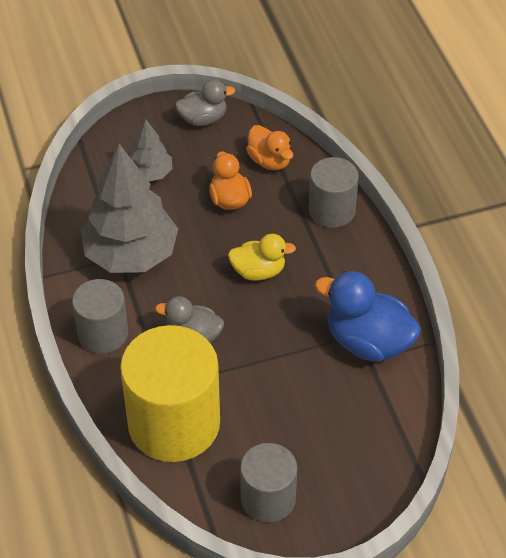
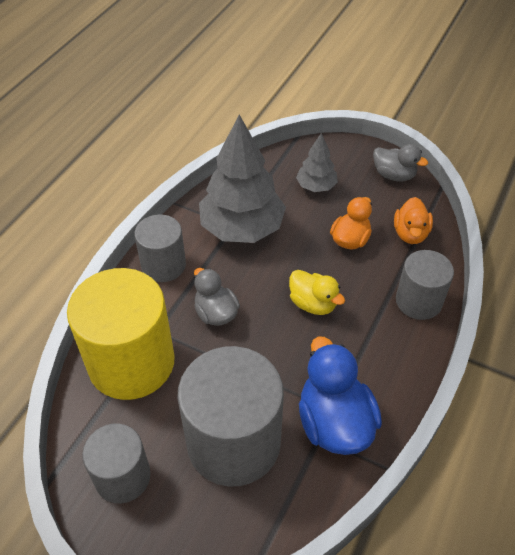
camera: 45 degrees right, 0 degrees up
none -> grey cylinder [177,346,284,487]

